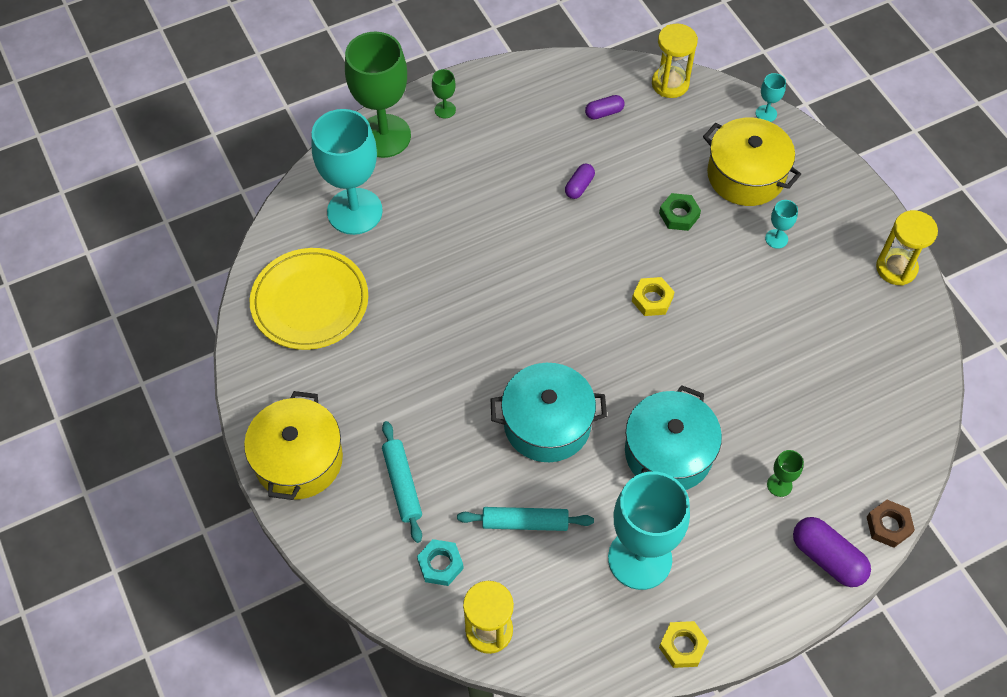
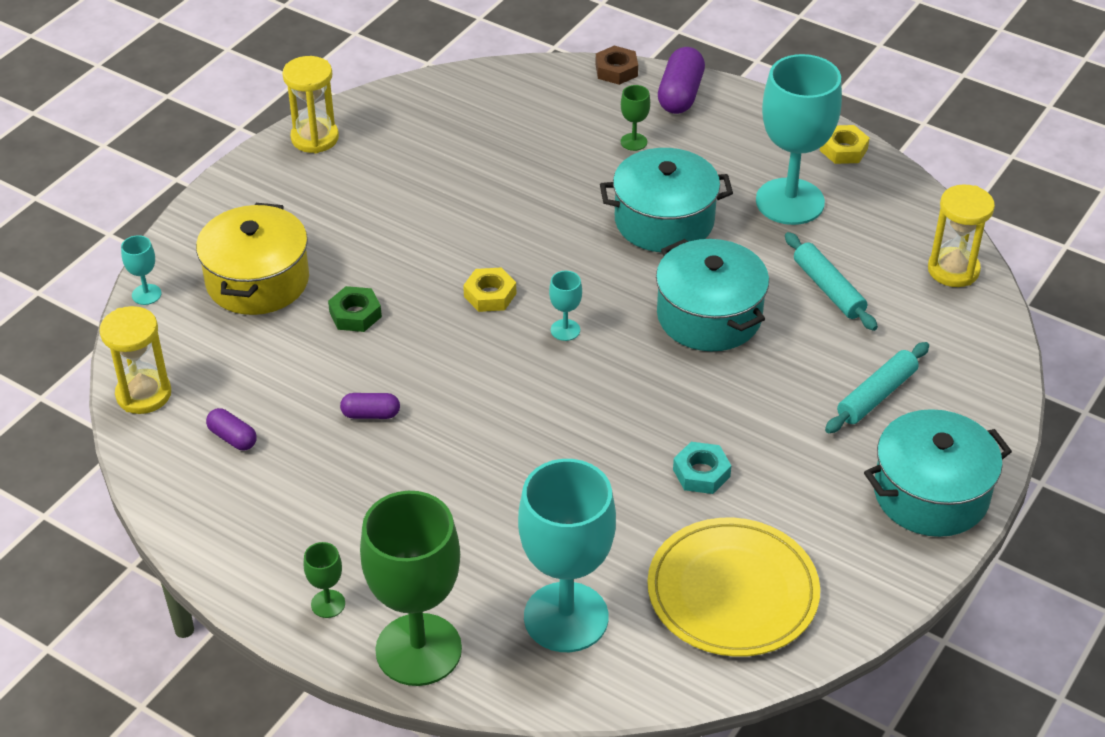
camera: 120 degrees left, 15 degrees down
yellow pot [244,391,343,500] -> turquoise pot [864,409,1012,537]
turquoise nut [417,539,464,586] -> turquoise nut moved to [673,442,731,494]
turquoise goblet [765,200,798,249] -> turquoise goblet moved to [549,271,582,341]

